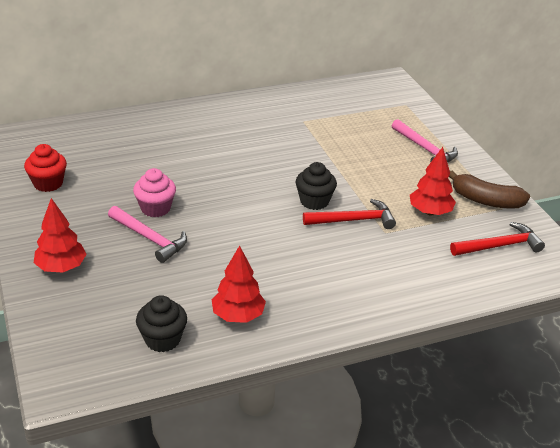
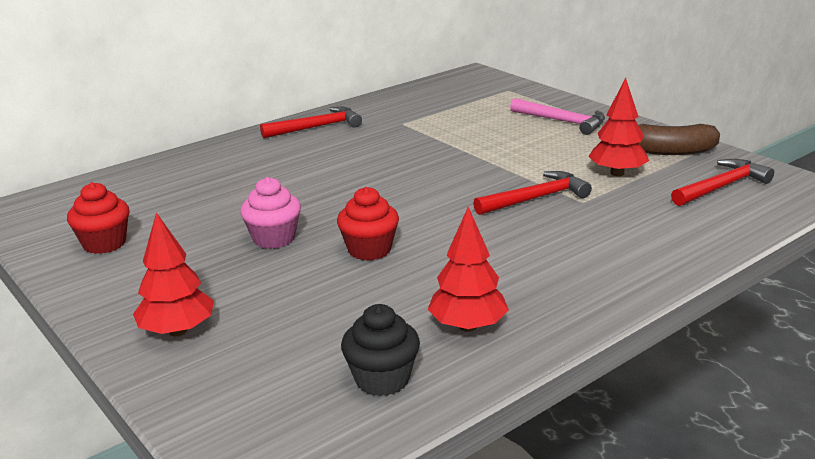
camera: 15 degrees left, 10 degrees down
pink hammer [108,206,187,263] -> none
black cupcake [295,162,337,210] -> none
none -> red hammer [260,107,362,138]
none -> red cupcake [337,187,399,261]

